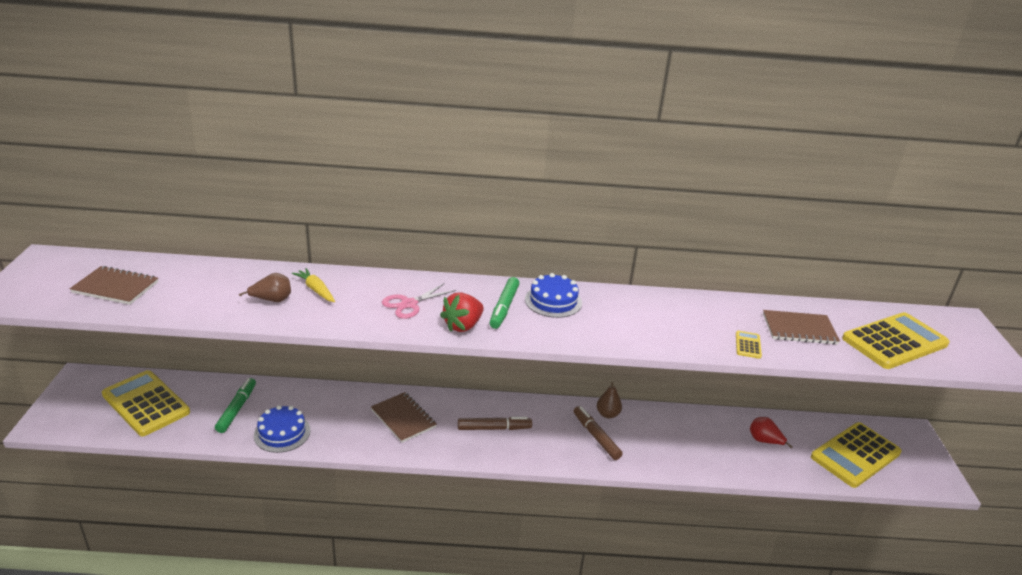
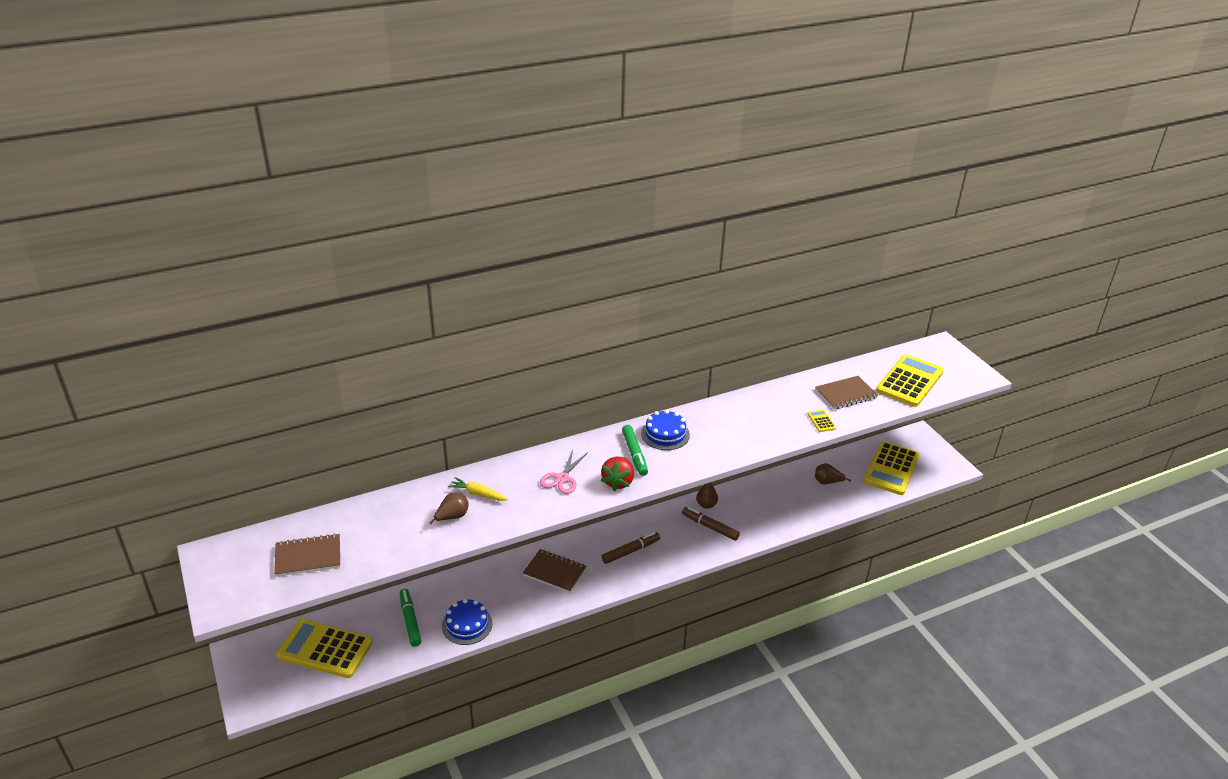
camera: 25 degrees left, 5 degrees up
red pear [750,417,792,448] -> brown pear [815,463,851,484]

